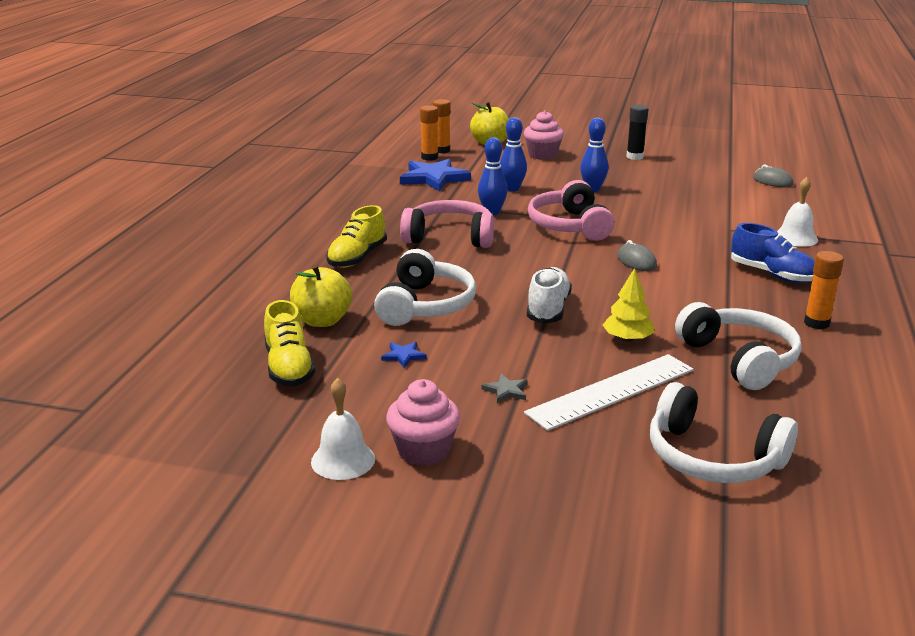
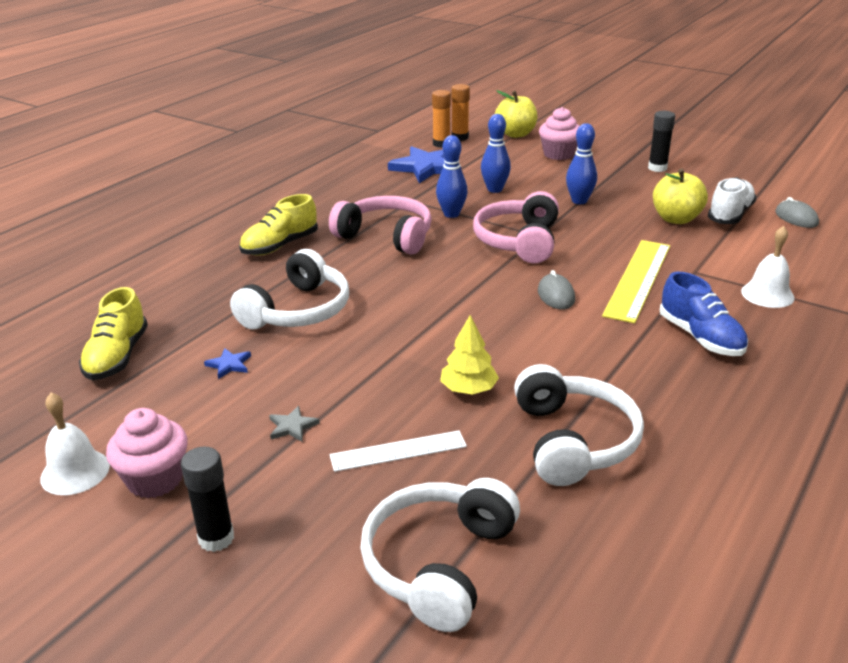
camera: 20 degrees right, 5 degrees up
yellow apple [290,264,352,327] -> yellow apple moved to [653,169,708,224]
white ruler [524,354,693,431] -> white ruler [330,430,467,472], size x0.62
white shoe [527,267,572,324] -> white shoe moved to [708,177,757,224]
white headphones [650,382,798,483] -> white headphones turned 60 degrees clockwise [360,478,520,632]
orange glue stick [804,251,844,329] -> none
none -> black glue stick [181,447,234,552]
none -> yellow ruler [602,240,670,323]

